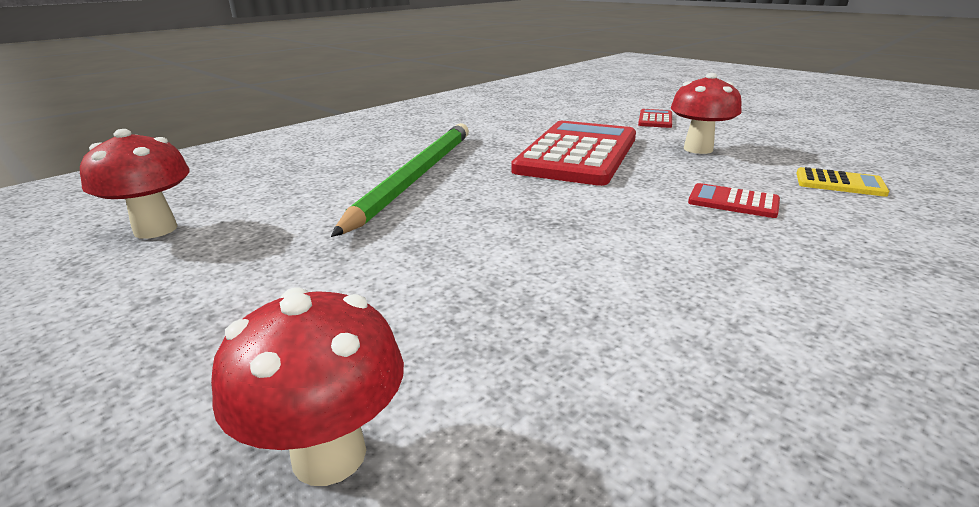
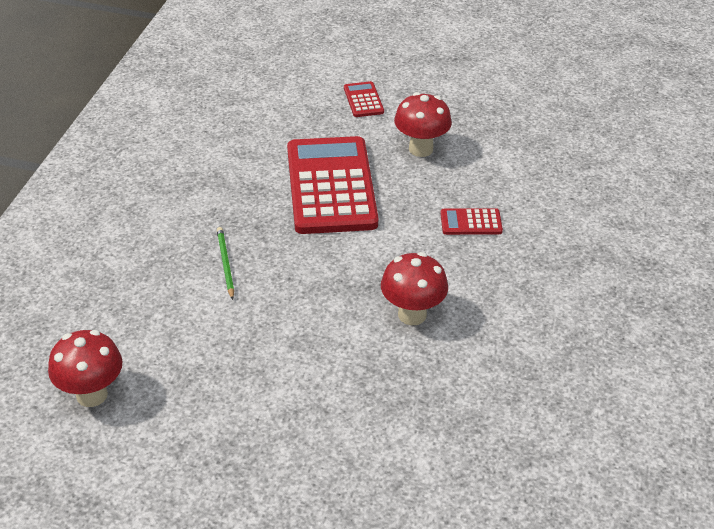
camera: 30 degrees left, 15 degrees up
red mushroom [211,287,404,486] -> red mushroom moved to [381,252,448,325]
green pencil [331,123,469,237] -> green pencil [217,227,234,300], size x0.40
yellow calculator [797,167,889,197] -> none

